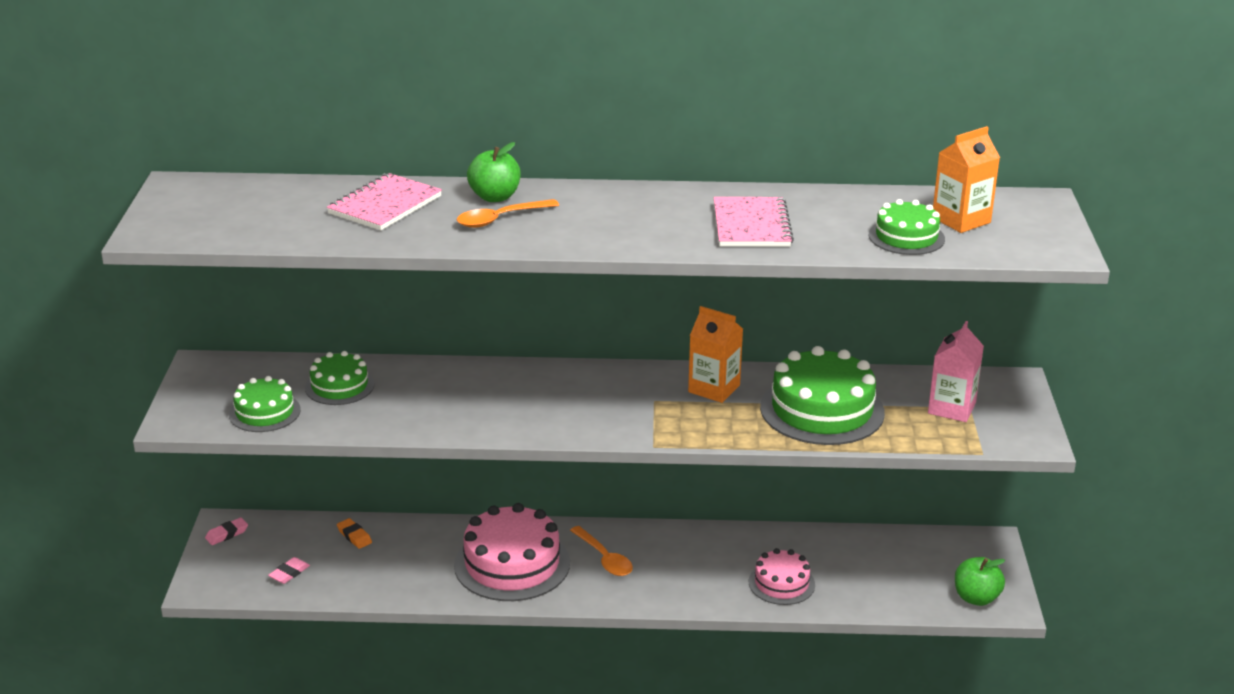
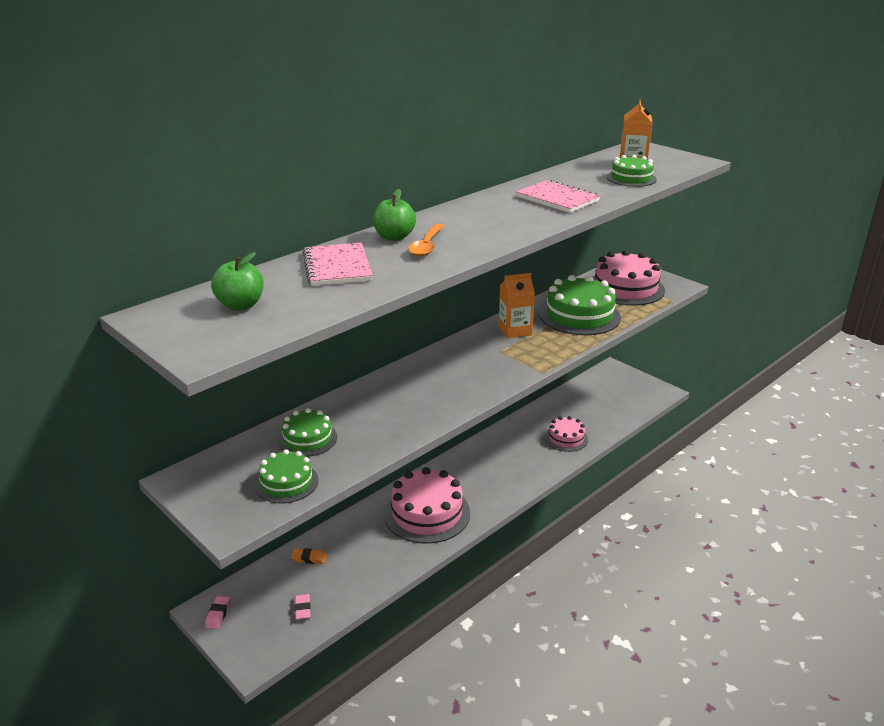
camera: 45 degrees left, 0 degrees up
orange spoon [570,526,633,576] -> none
pink carton [928,321,984,422] -> pink cake [593,250,665,306]
green apple [955,557,1006,606] -> green apple moved to [211,252,264,310]

